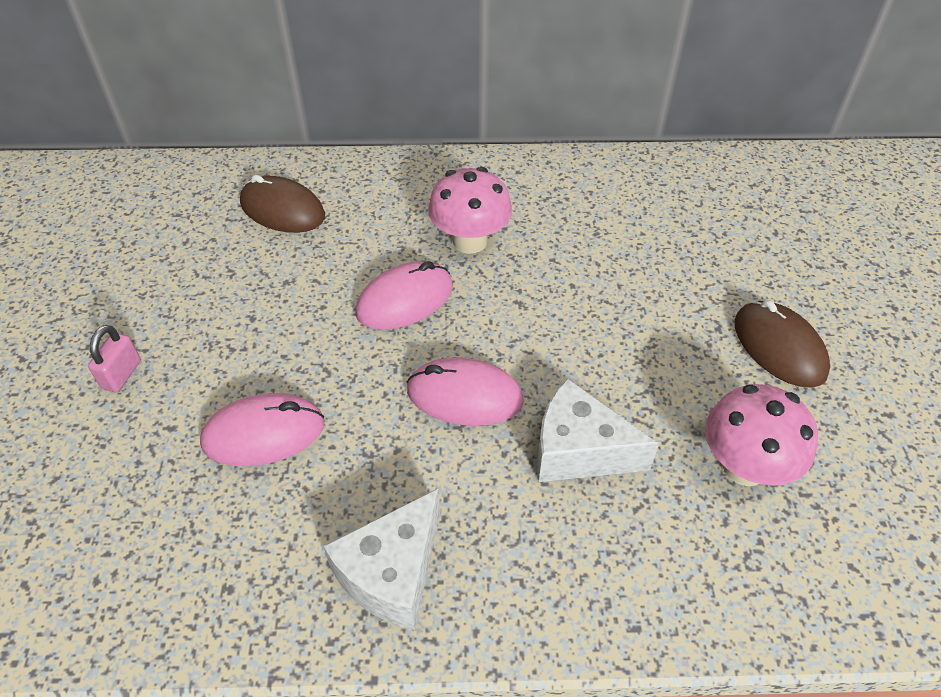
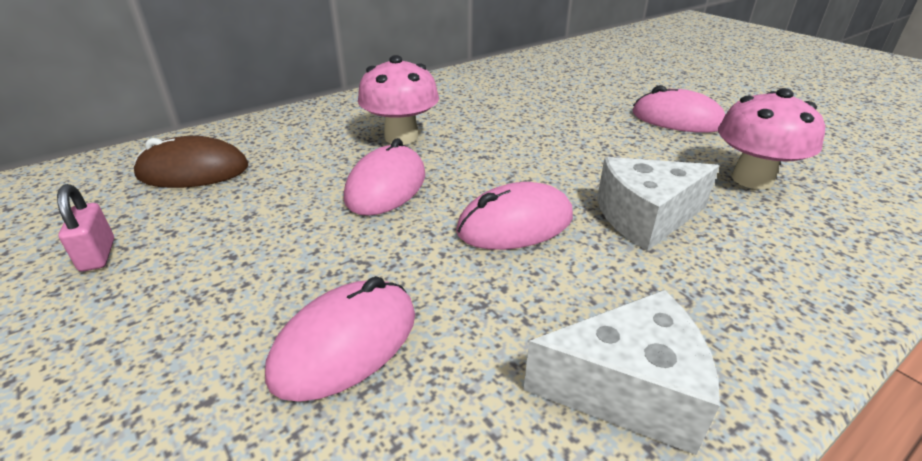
camera: 35 degrees left, 15 degrees down
pink padlock [88,325,141,392] -> pink padlock moved to [57,184,114,271]
white cheese [323,489,440,630] -> white cheese turned 90 degrees counterclockwise [524,290,720,455]
brown mouse [734,300,830,388] -> pink mouse [633,85,725,133]

